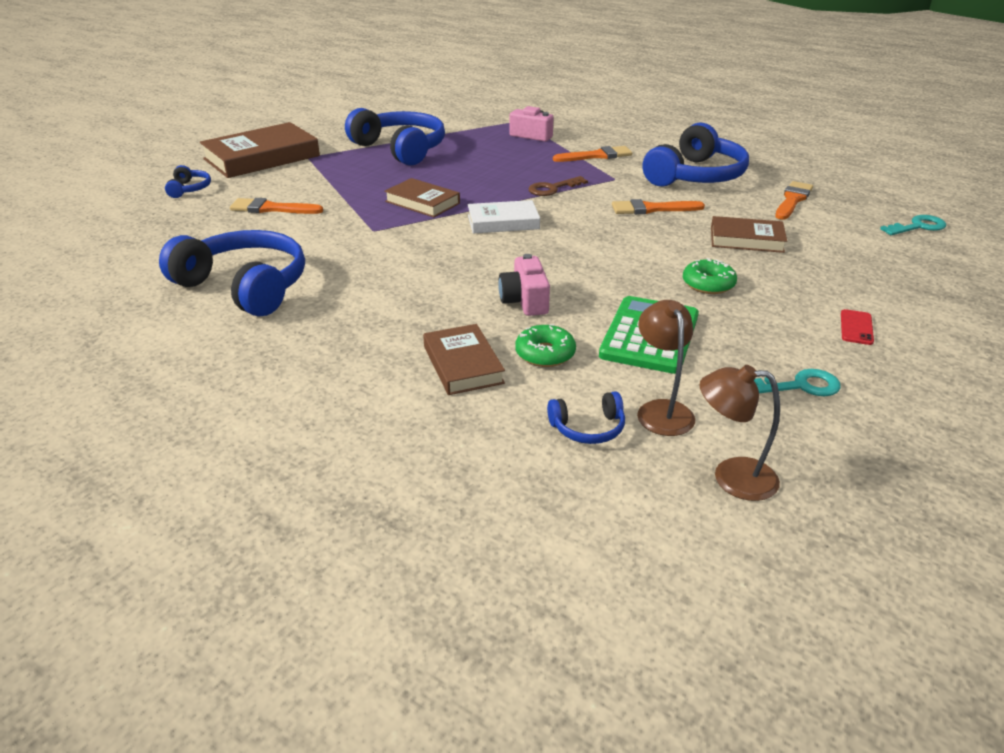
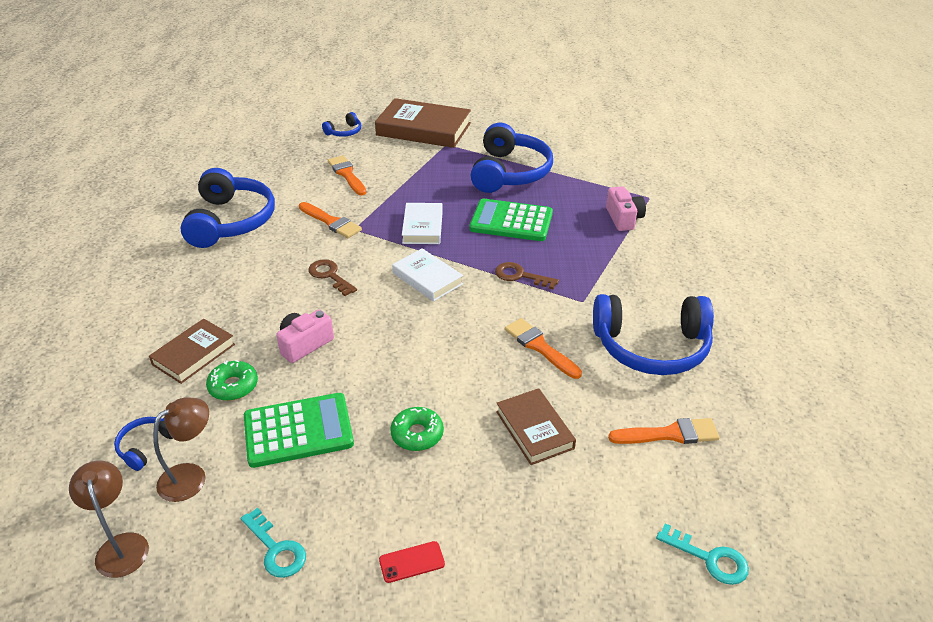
camera: 55 degrees right, 5 degrees up
brown book [384,178,460,217] -> white book [402,203,443,244]
blue headphones [547,391,625,444] -> blue headphones turned 75 degrees clockwise [114,417,173,471]
orange brush [553,146,632,162] -> orange brush moved to [299,202,362,238]
none -> brown key [308,259,357,296]
none -> green calculator [469,199,553,241]

